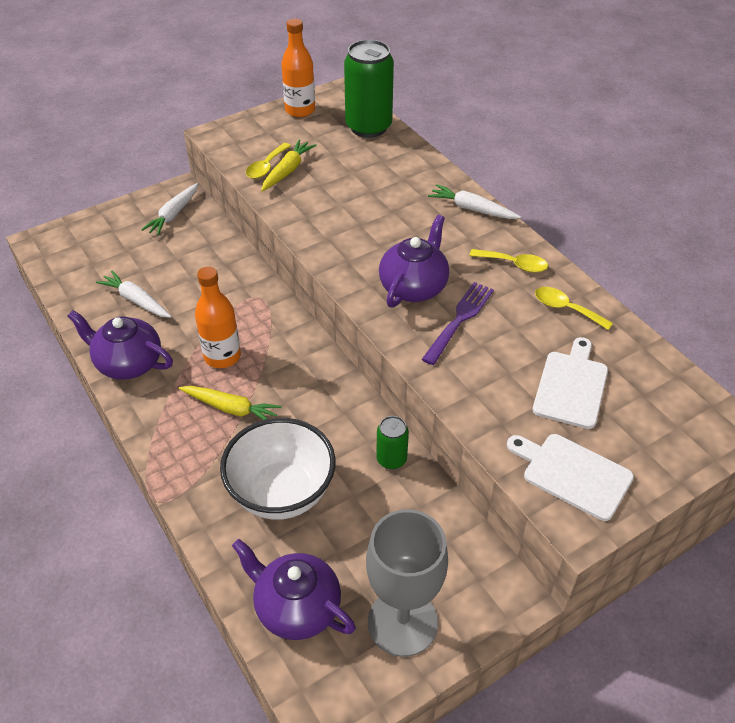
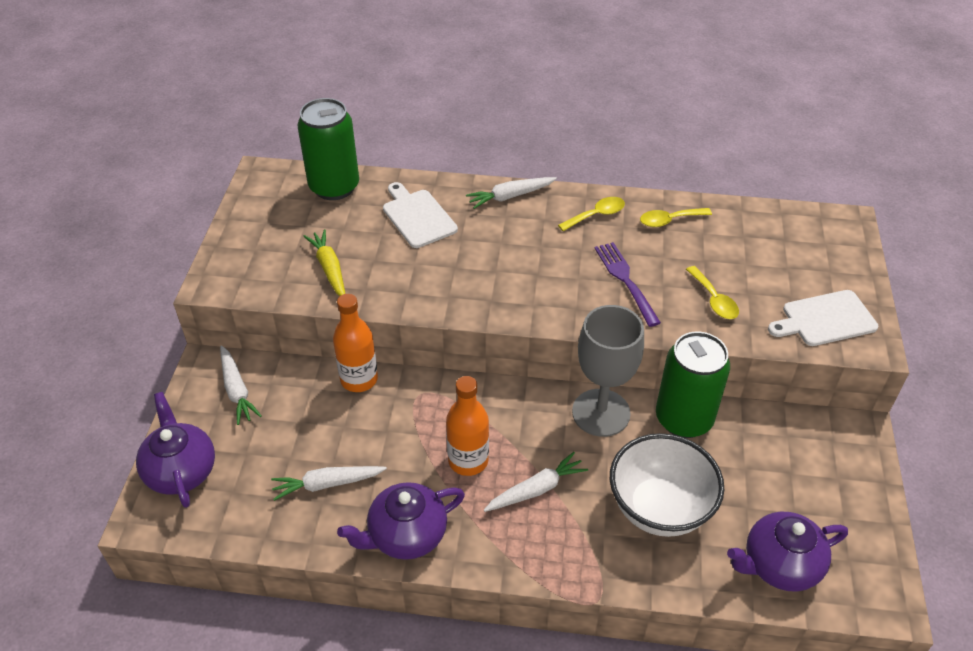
camera: 50 degrees left, 0 degrees up
yellow carrot [179,386,282,420] -> white carrot [484,452,588,512]
yellow spoon [246,143,291,179] -> yellow spoon moved to [686,266,739,319]
orange bottle [281,19,315,117] -> orange bottle moved to [333,294,378,392]
grey goblet [366,509,448,657] -> grey goblet moved to [572,305,644,437]
green can [376,416,409,470] -> green can [656,332,730,438], size x2.02
purple teapot [379,215,449,308] -> purple teapot moved to [136,392,215,508]
white cutting board [533,337,608,429] -> white cutting board moved to [383,182,458,248]

